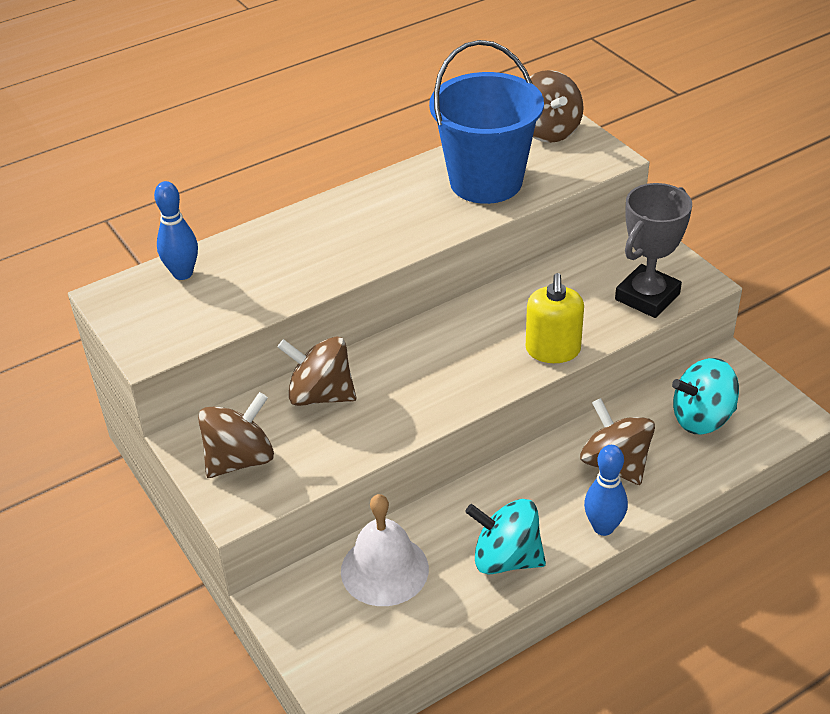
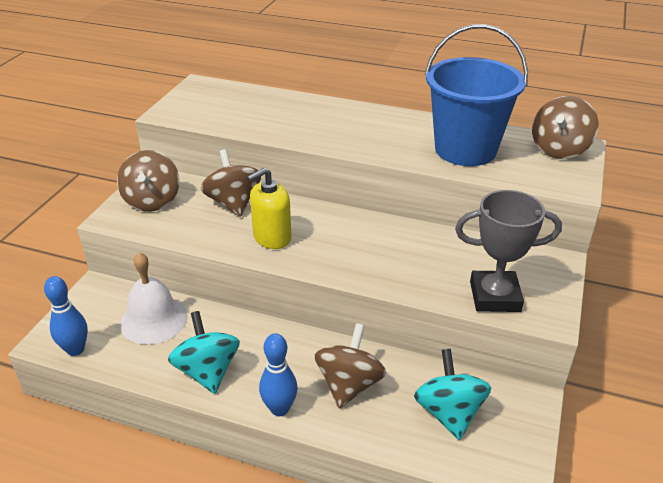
camera: 50 degrees right, 5 degrees down
blue bowling pin [154,181,198,280] -> blue bowling pin moved to [44,276,88,356]
brown spinning top [198,392,274,478] -> brown spinning top turned 75 degrees clockwise [117,150,180,212]
yellow soap dispenser [526,273,584,363] -> yellow soap dispenser moved to [247,168,292,249]
turquoise spinning top [672,358,739,434] -> turquoise spinning top turned 45 degrees clockwise [414,349,491,440]

